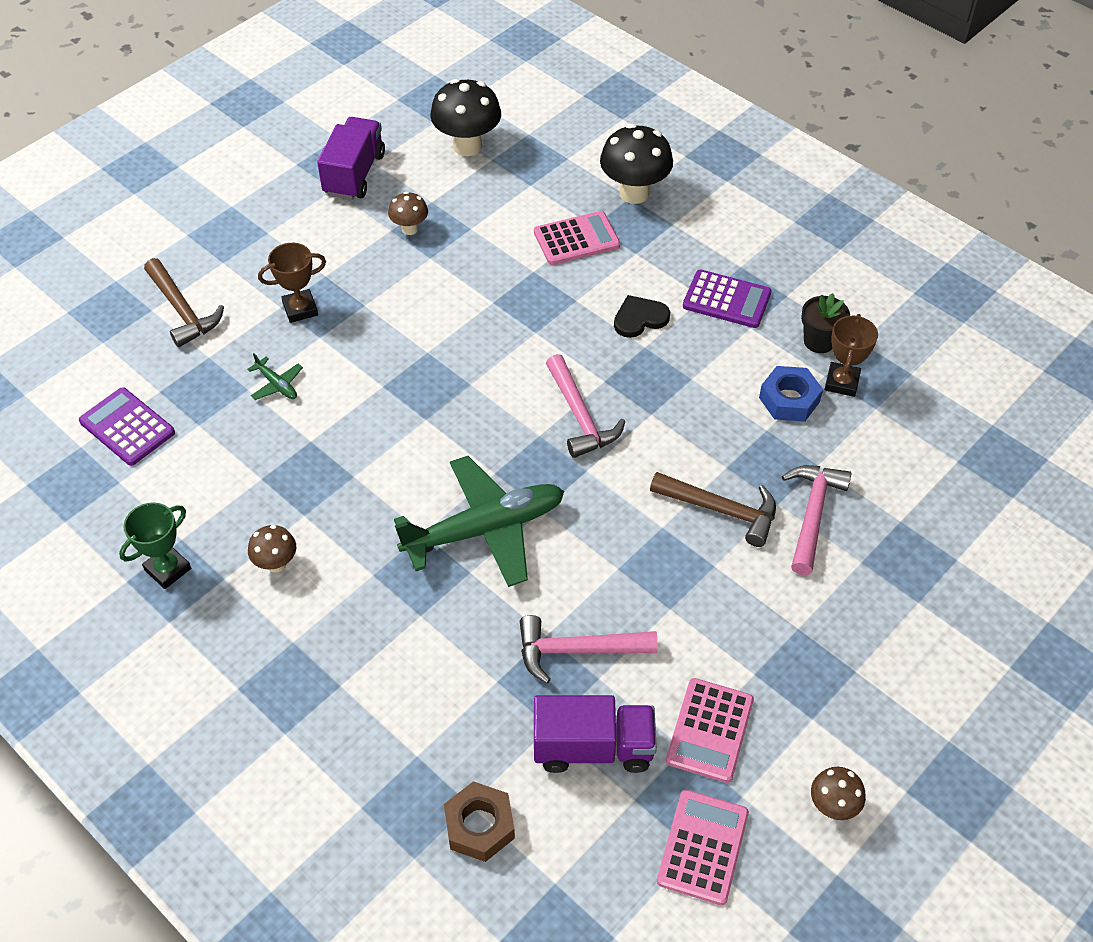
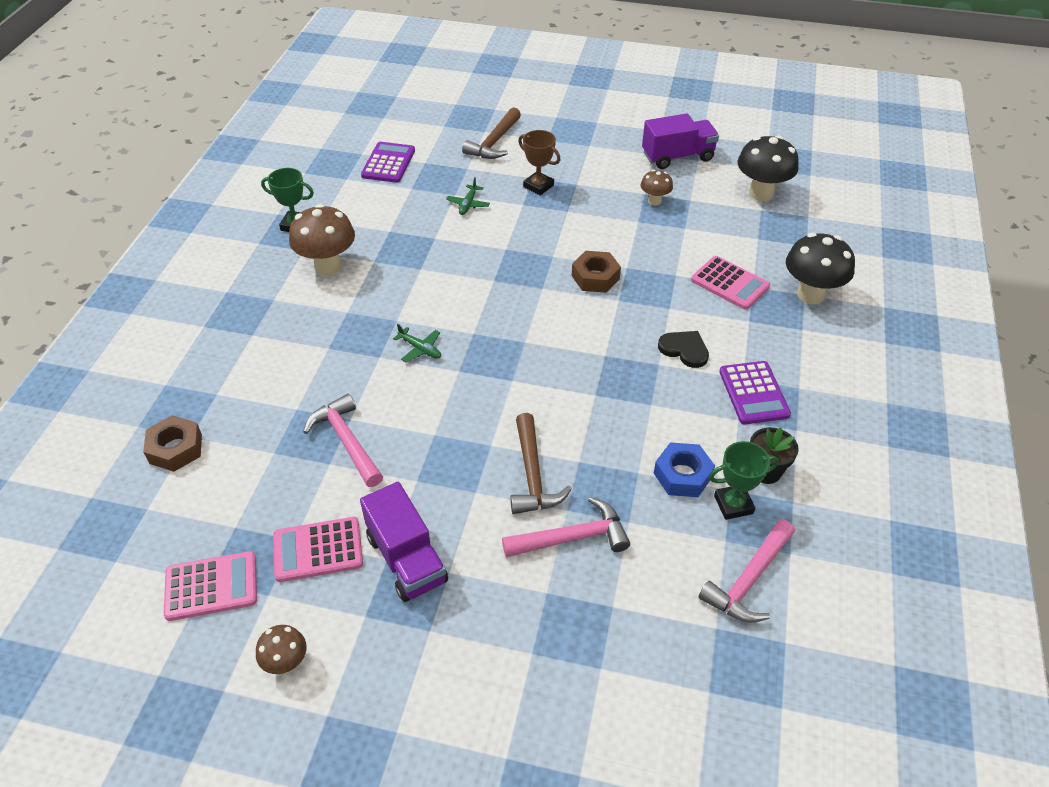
camera: 60 degrees right, 5 degrees down
brown mushroom [248,525,296,573] -> brown mushroom [289,204,355,275], size x1.85
green plane [394,456,564,587] -> green plane [393,324,441,362], size x0.40
purple truck [534,695,657,773] -> purple truck moved to [360,482,448,602]
pink hammer [546,354,625,458] -> pink hammer moved to [699,519,795,623]
brown trophy [825,314,878,397] -> green trophy [709,441,779,520]
none -> brown nut [572,251,621,293]

